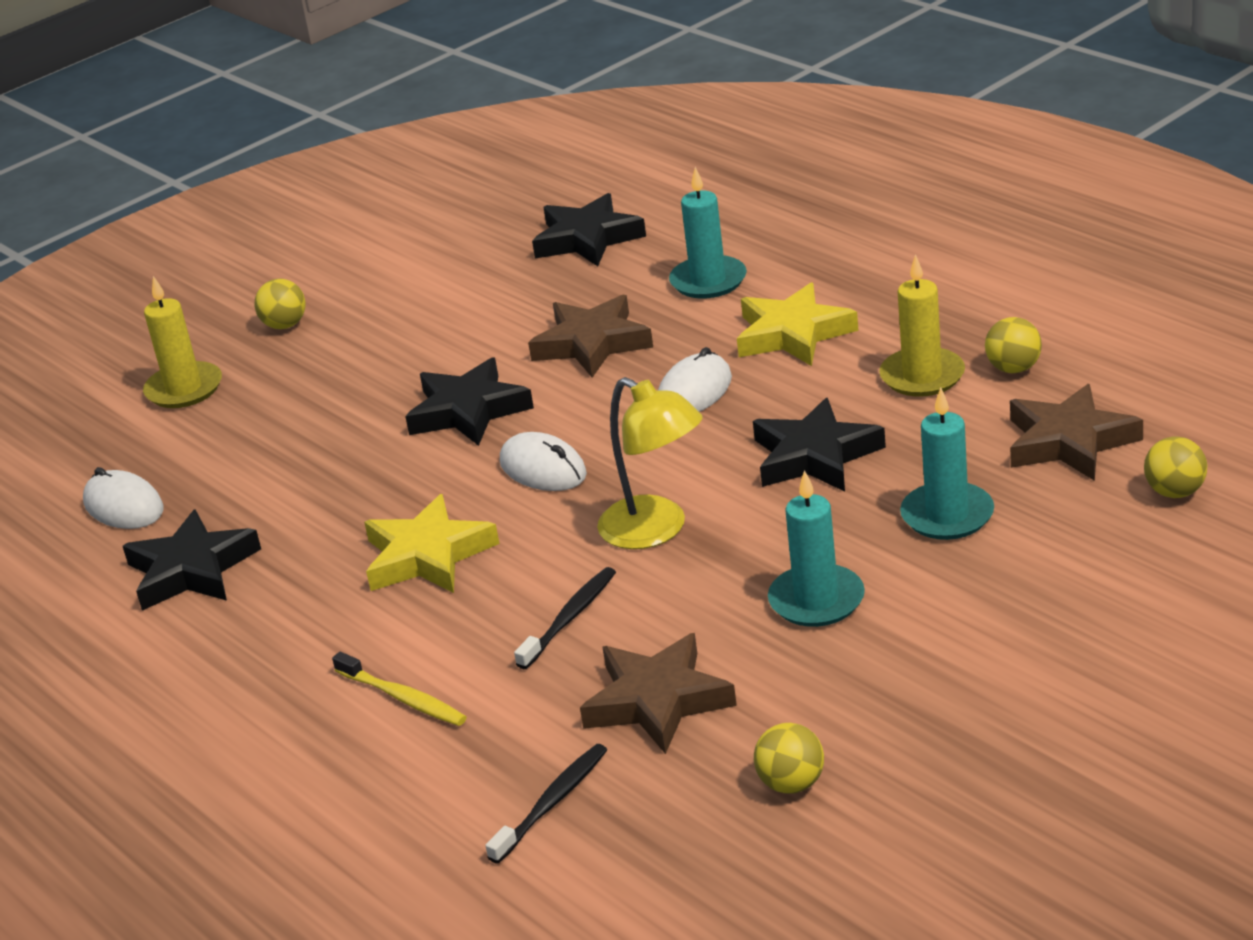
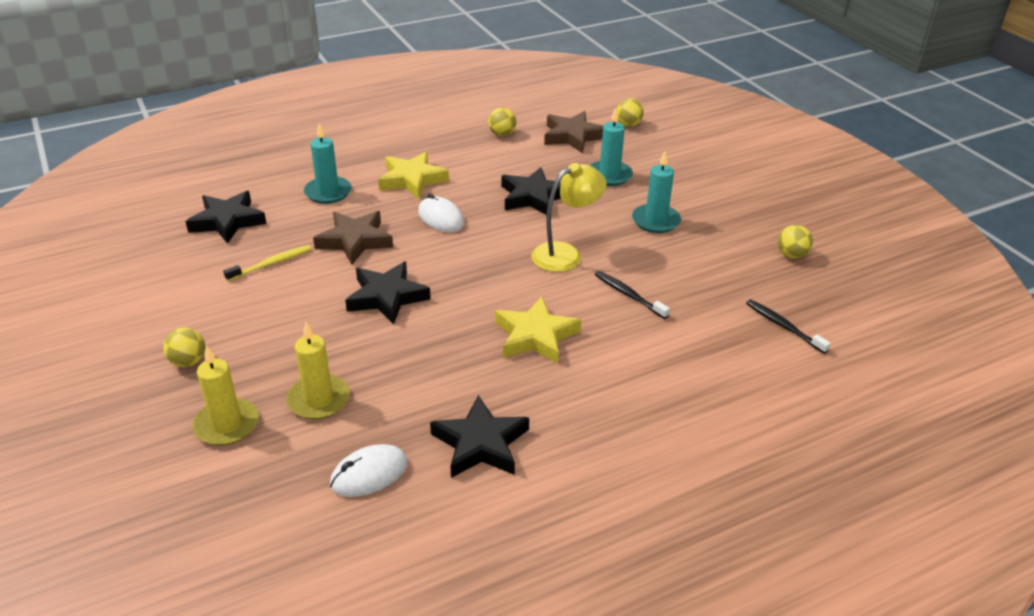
camera: 80 degrees left, 5 degrees up
yellow toothbrush [332,652,467,726] -> yellow toothbrush moved to [223,245,312,281]
white mouse [500,432,587,491] -> none
brown star [580,633,737,754] -> none
yellow candle [879,254,965,397] -> yellow candle moved to [286,322,350,420]

